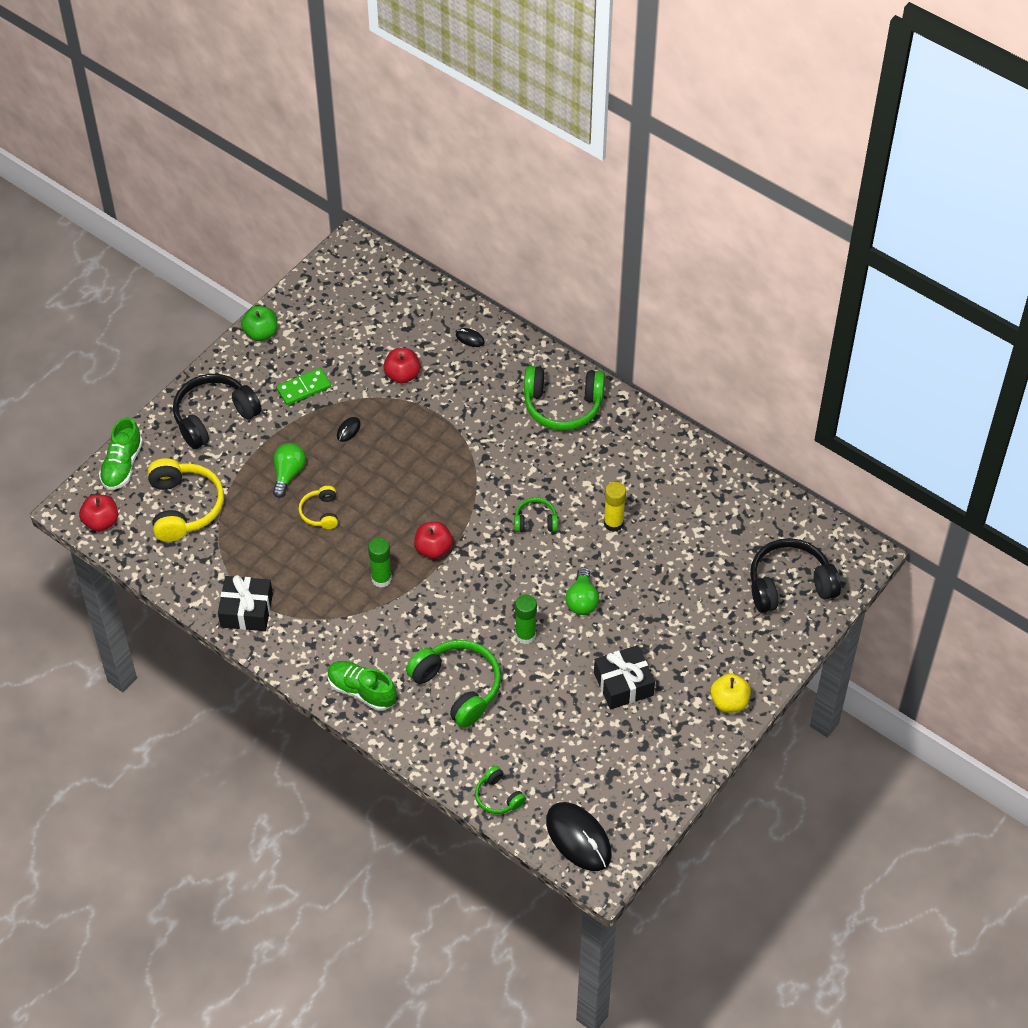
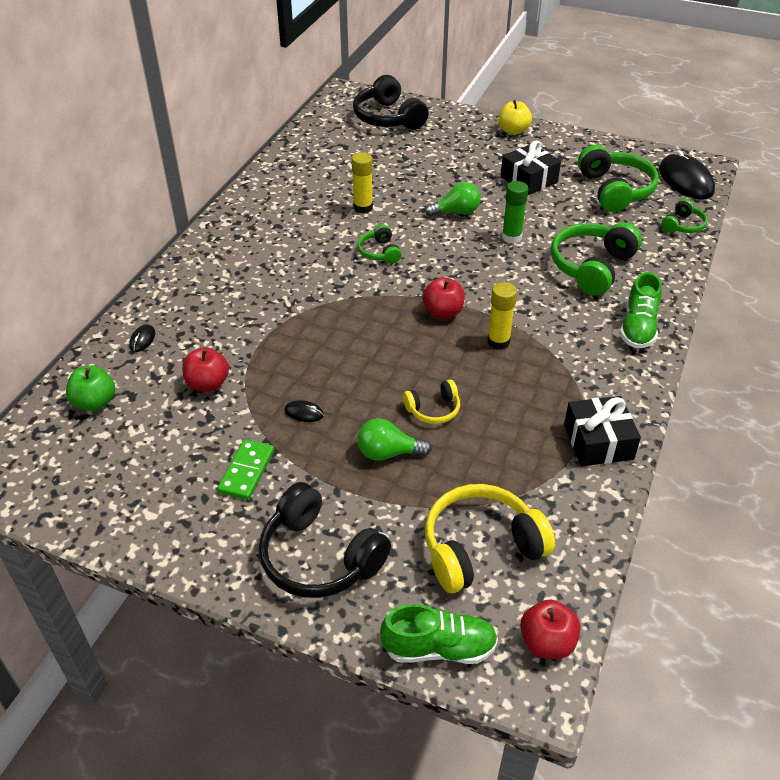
camera: 105 degrees left, 10 degrees down
green apple [241,306,277,341] -> green apple moved to [66,365,115,411]
green domino [276,368,331,405] -> green domino turned 60 degrees clockwise [217,439,274,500]
green glue stick [368,537,392,588] -> yellow glue stick [487,282,517,350]
green headphones [524,366,605,431] -> green headphones moved to [578,145,659,212]
black mouse [546,802,612,871] -> black mouse turned 60 degrees counterclockwise [659,150,715,200]

